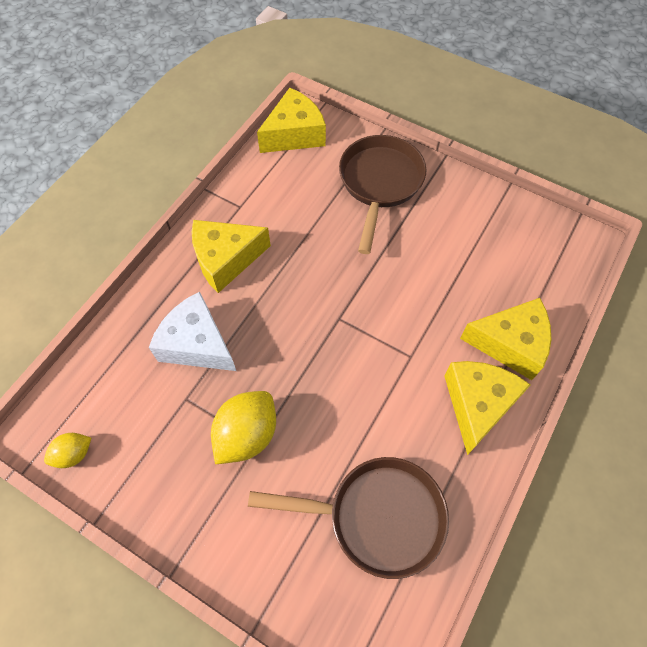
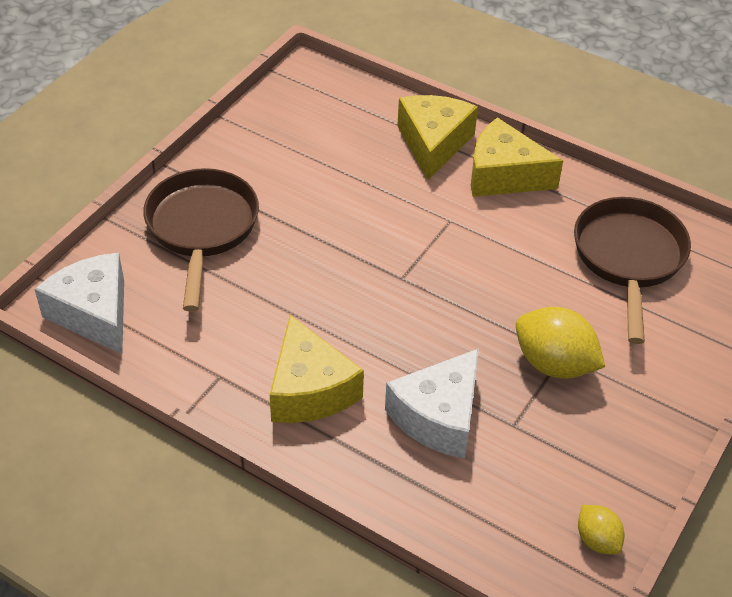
camera: 90 degrees left, 15 degrees down
yellow cheese [257,88,326,153] -> white cheese [35,253,124,354]
brown pan [339,135,426,254] -> brown pan turned 75 degrees clockwise [143,168,259,312]

